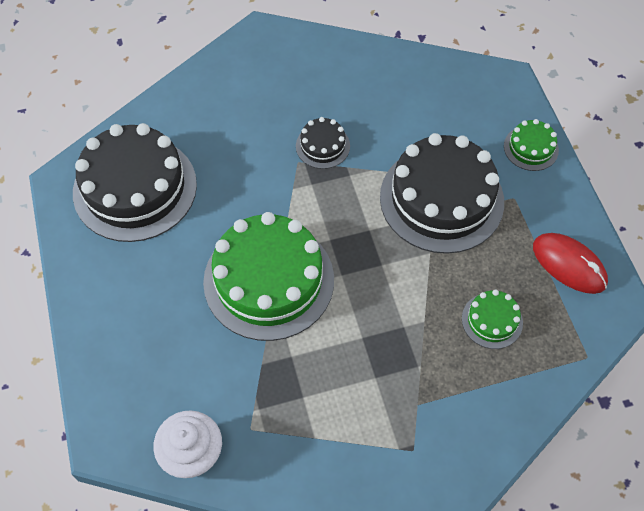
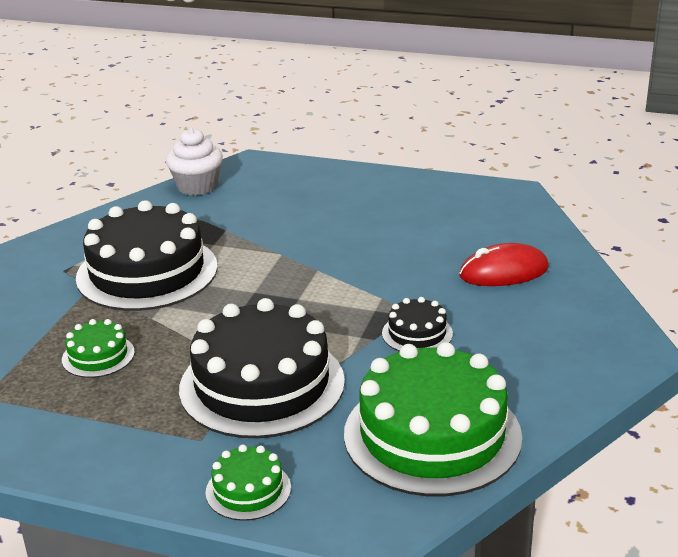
camera: 125 degrees right, 30 degrees down
black cake [73,123,197,242] -> black cake moved to [76,200,218,311]
green cake [203,212,334,341] -> green cake moved to [344,342,522,496]
red mouse [533,233,608,294] -> red mouse moved to [459,243,549,286]

